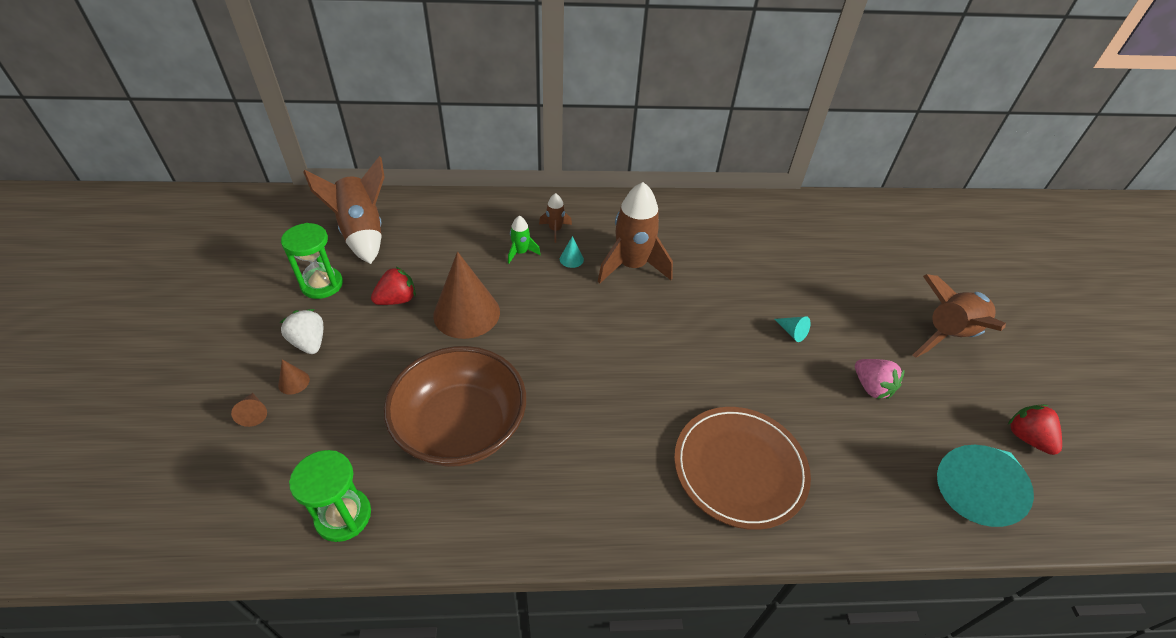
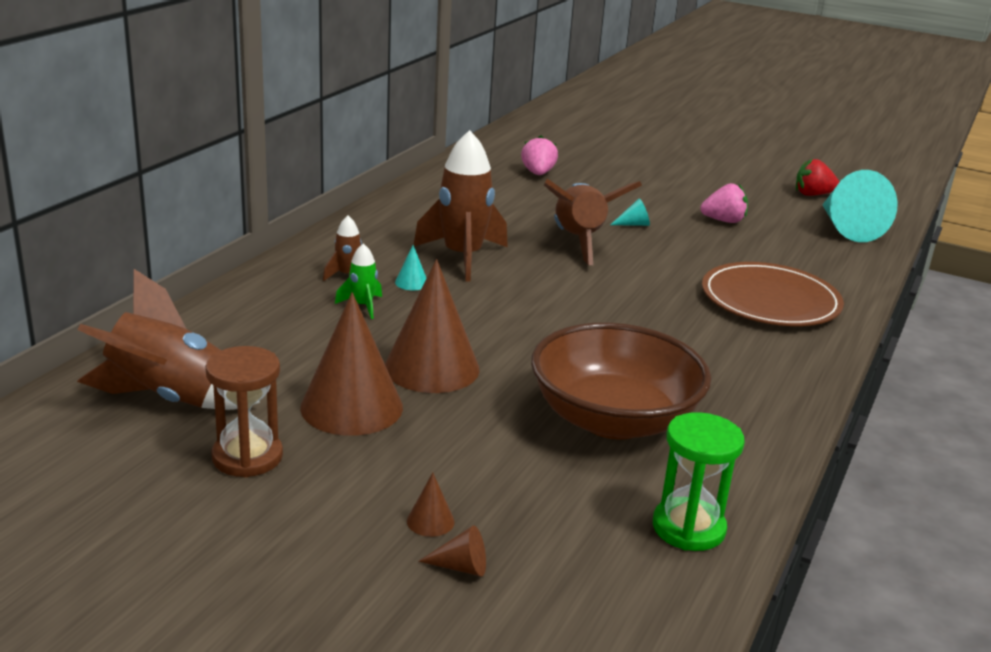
camera: 60 degrees left, 20 degrees down
white strawberry [279,309,323,354] -> none
green hourglass [281,223,343,299] -> brown hourglass [205,346,283,478]
red strawberry [371,267,416,305] -> brown cone [300,292,403,436]
brown rocket [913,274,1006,358] -> brown rocket moved to [544,179,642,265]
none -> pink strawberry [521,135,558,175]

